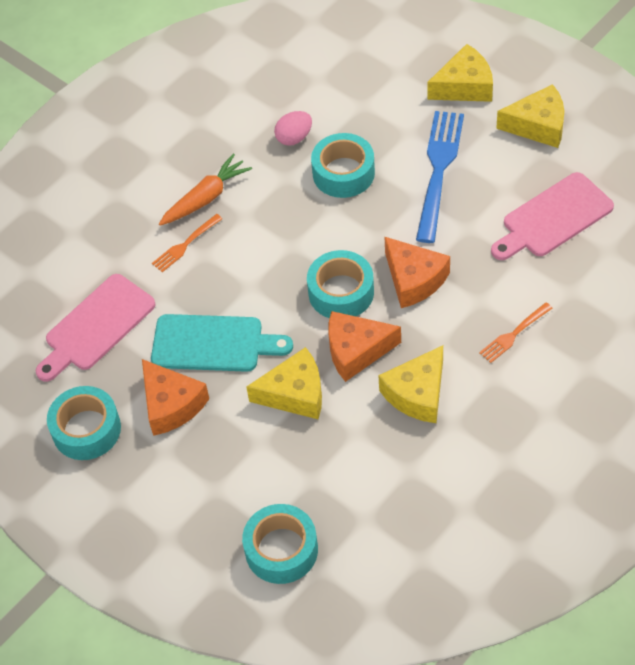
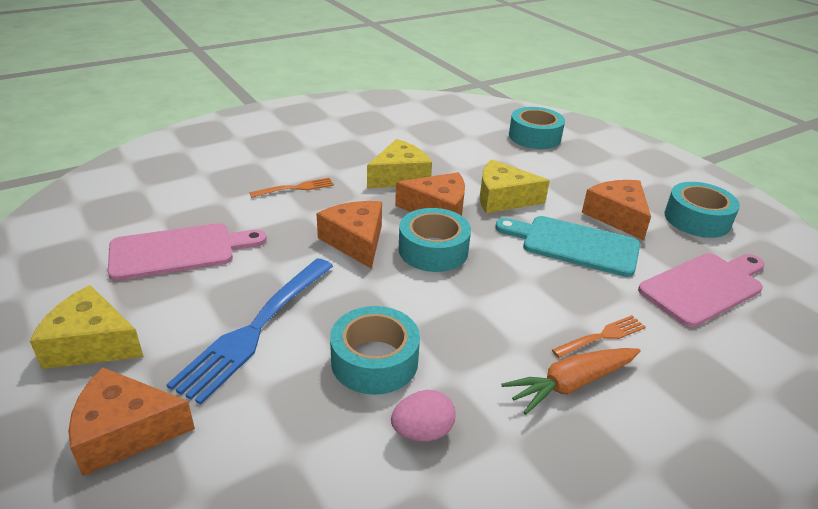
camera: 170 degrees left, 20 degrees down
yellow cheese [427,44,493,102] -> orange cheese [68,367,195,476]

